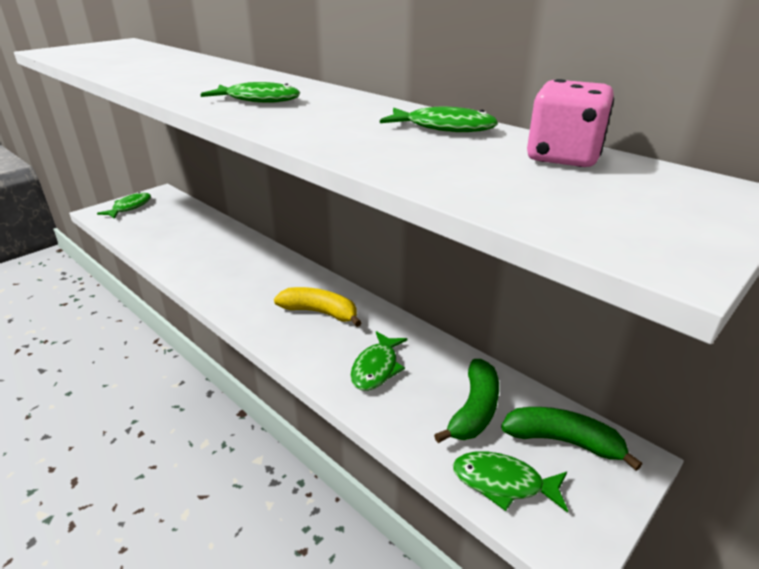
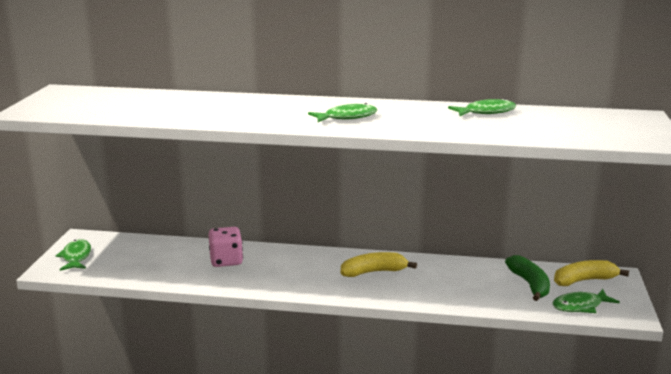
camera: 35 degrees left, 10 degrees down
green fish [350,331,408,391] -> none
green banana [501,407,642,471] -> yellow banana [554,260,629,286]
pink dice [527,79,614,167] -> pink dice moved to [209,227,243,267]

